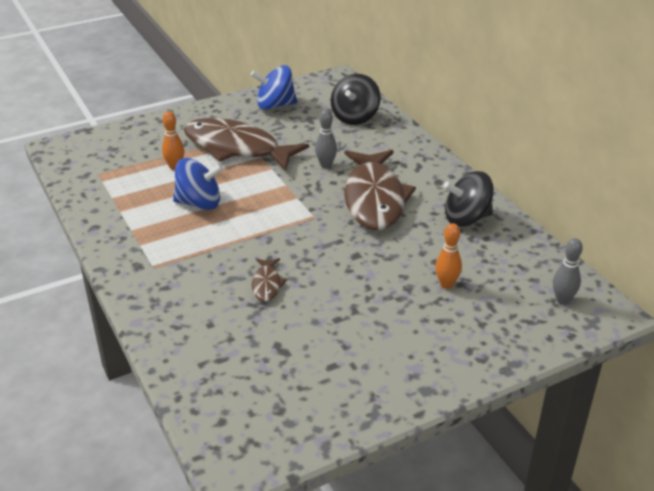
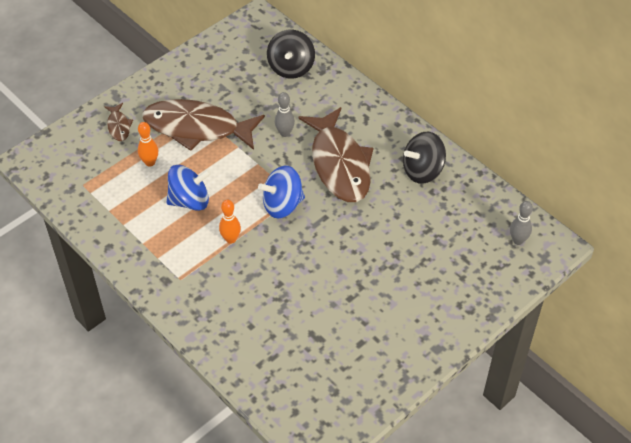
camera: 15 degrees left, 15 degrees up
blue spinning top [251,65,297,110] -> blue spinning top moved to [258,165,305,218]
brown fish [252,258,287,302] -> brown fish moved to [104,103,133,141]
orange bowling pin [435,223,462,289] -> orange bowling pin moved to [219,200,241,244]

